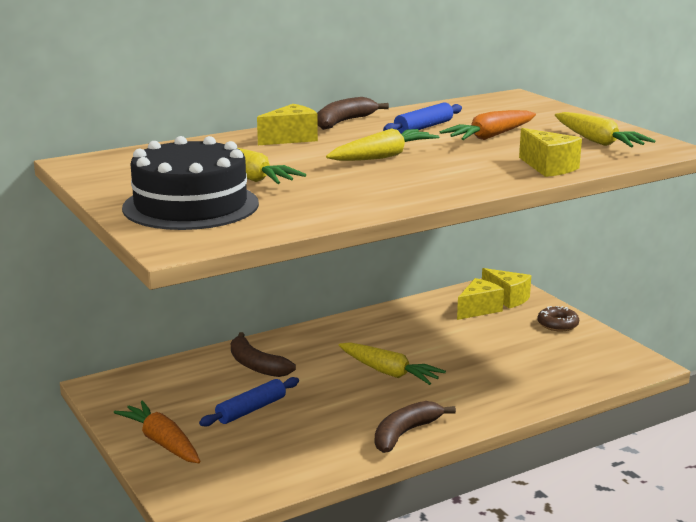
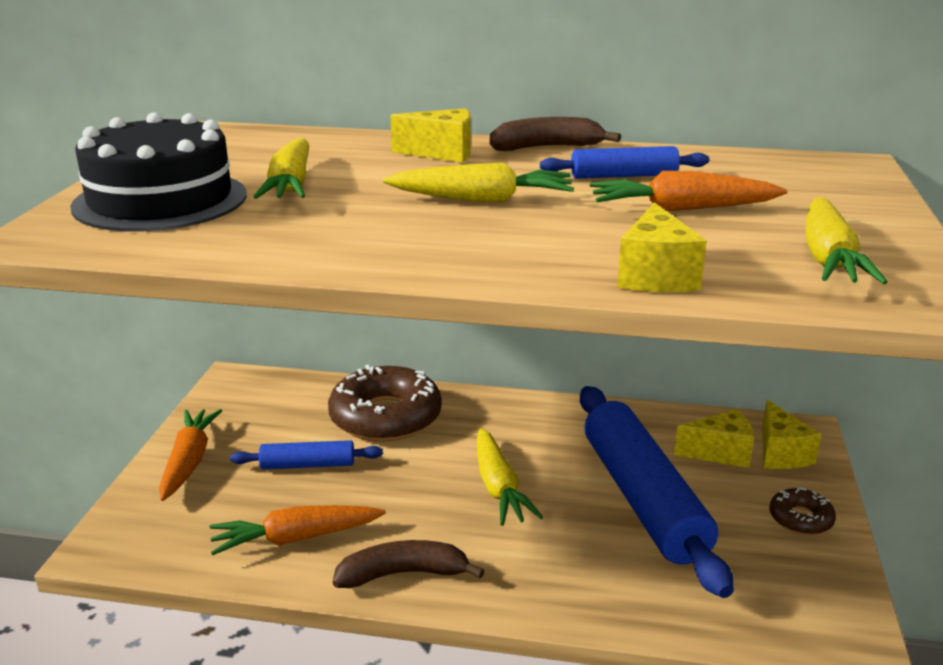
camera: 40 degrees right, 5 degrees up
brown banana [231,332,296,377] -> brown donut [328,365,442,442]
none -> orange carrot [209,505,386,555]
none -> blue rolling pin [580,386,734,598]

